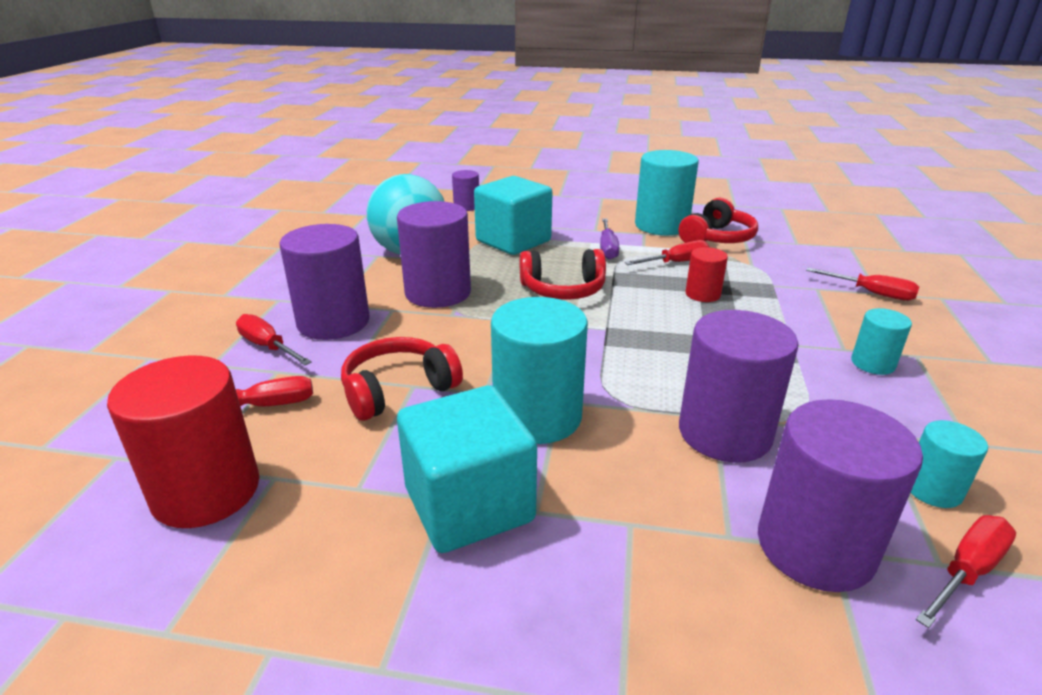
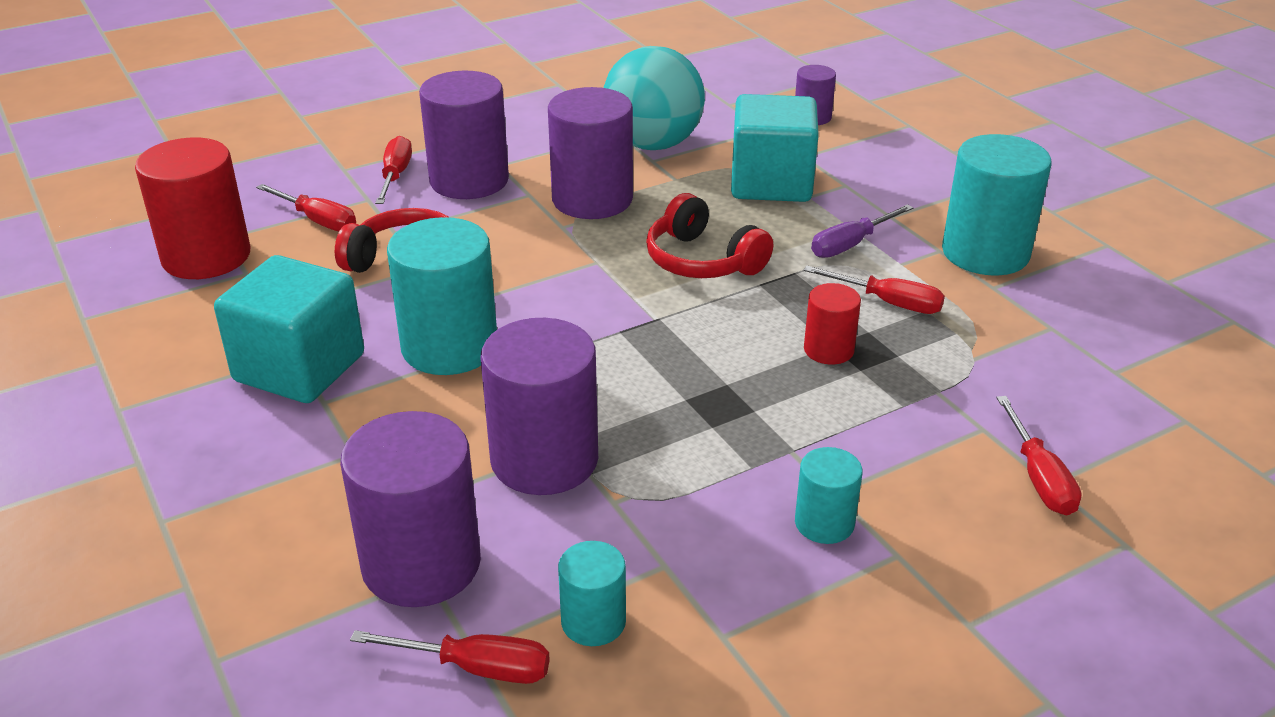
camera: 50 degrees right, 5 degrees up
red headphones [679,198,758,243] -> none

